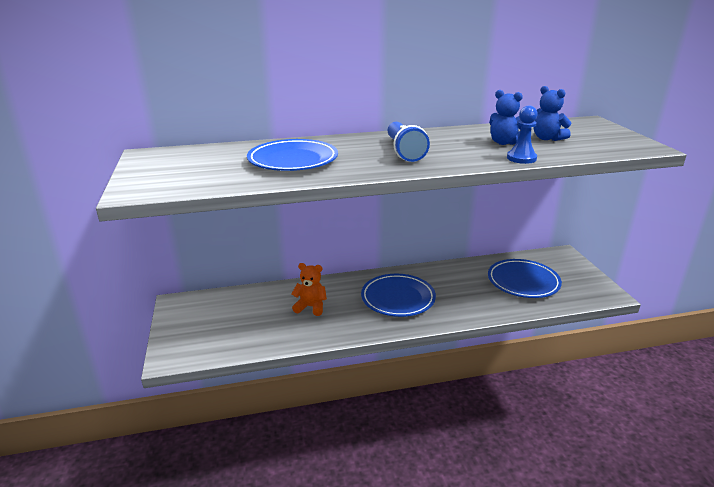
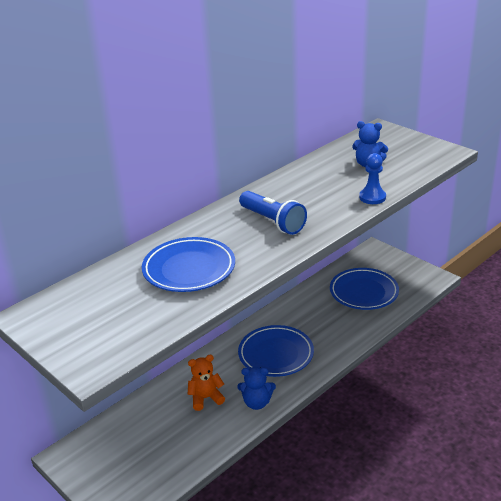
camera: 30 degrees left, 5 degrees up
blue teddy bear [489,90,523,145] -> blue teddy bear moved to [237,367,276,410]

